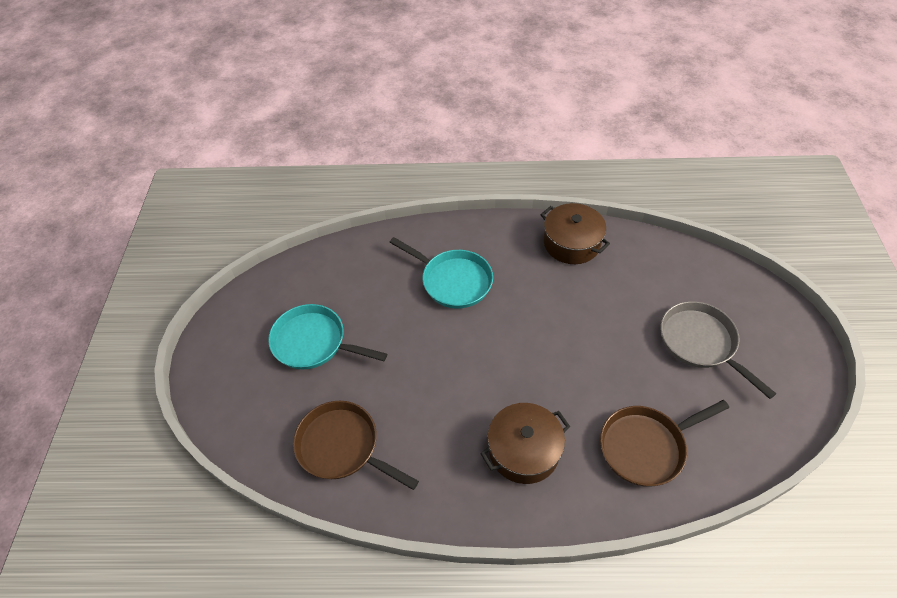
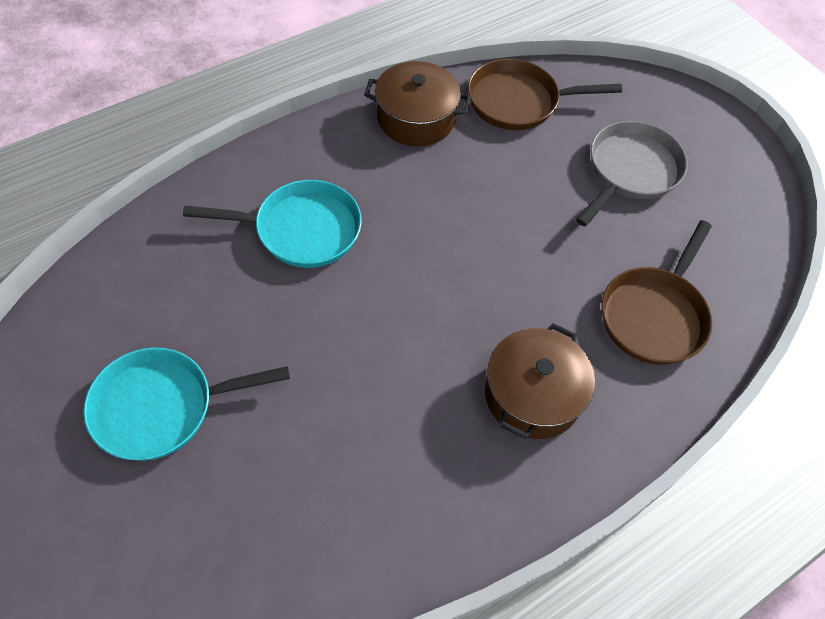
camera: 40 degrees left, 5 degrees up
brown pan [293,401,419,490] -> brown pan moved to [468,59,622,130]
grey pan [661,301,776,399] -> grey pan turned 105 degrees clockwise [576,121,688,227]

